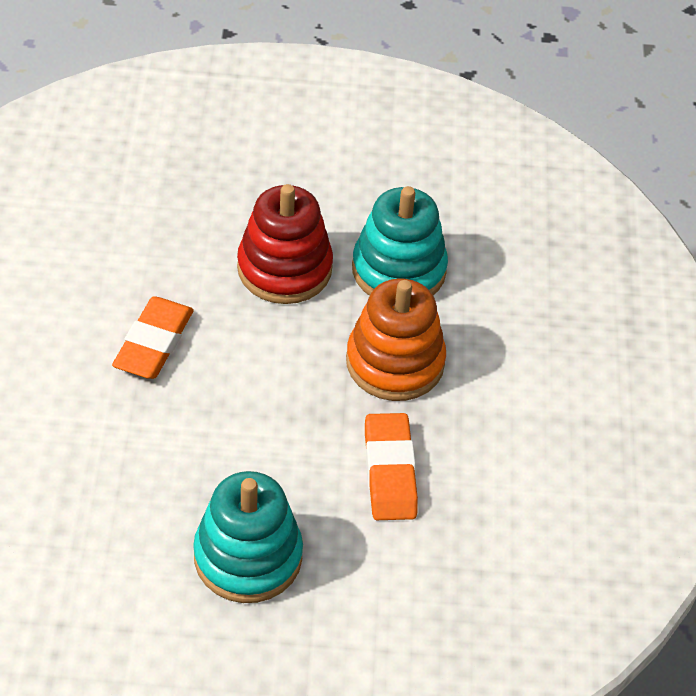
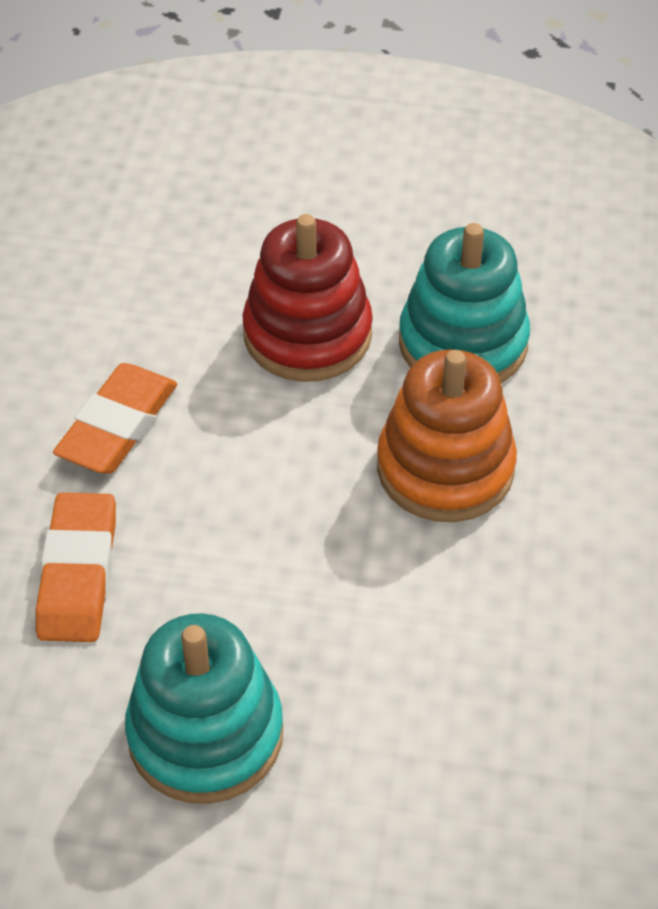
camera: 10 degrees right, 0 degrees up
orange eraser [365,413,418,520] -> orange eraser moved to [35,492,116,642]

